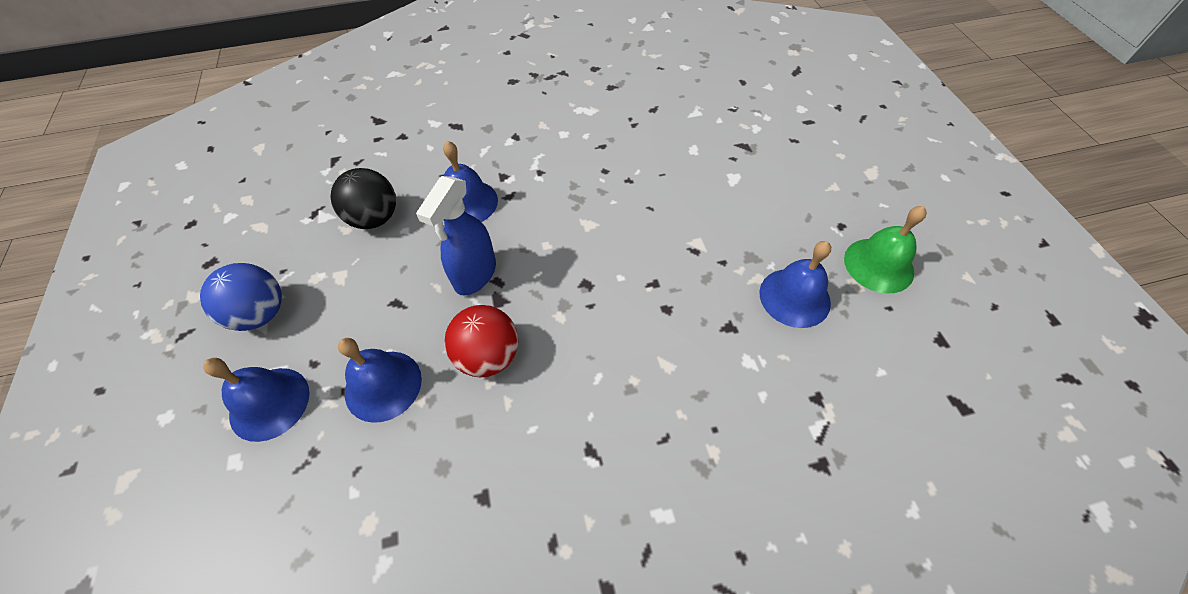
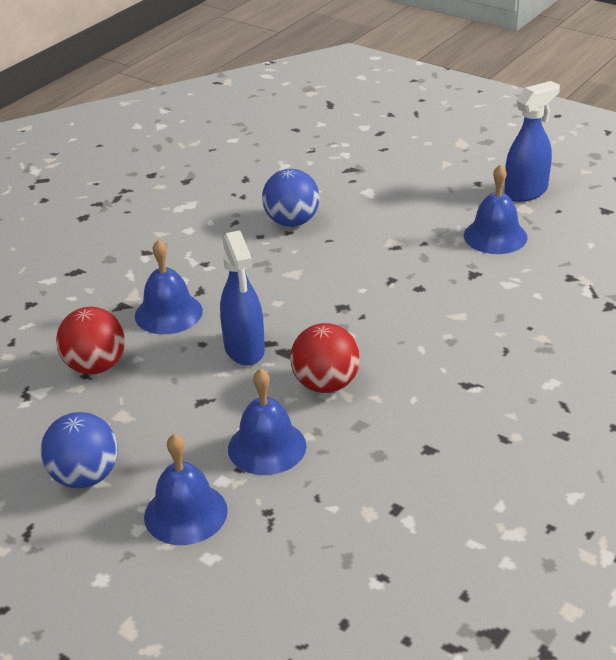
camera: 40 degrees left, 20 degrees down
black ball [330,168,396,229] -> red ball [56,307,125,374]
green bell [844,206,927,294] -> blue spray bottle [504,81,560,202]
none -> blue ball [262,169,320,227]

